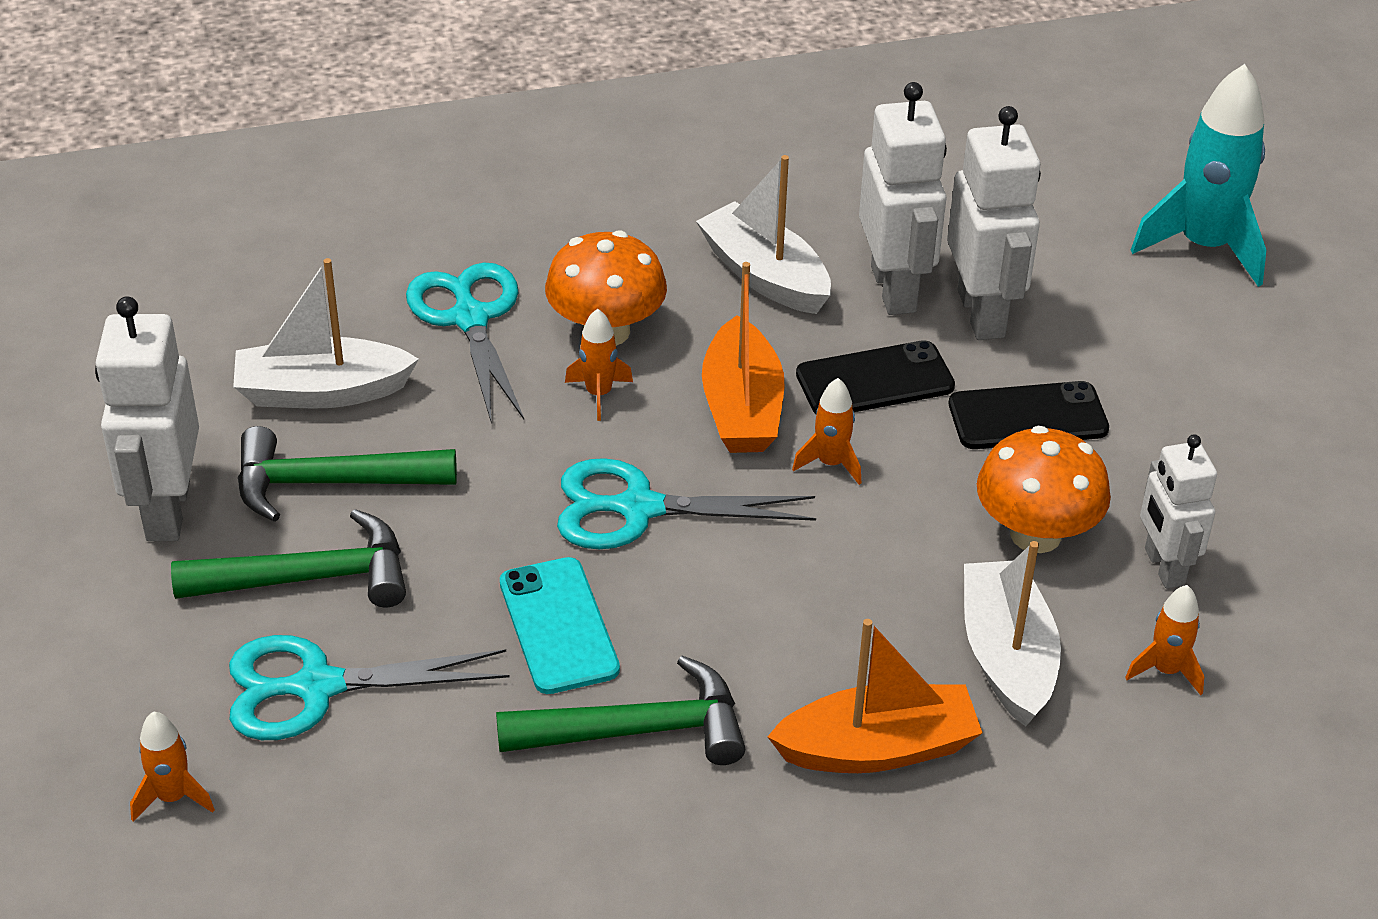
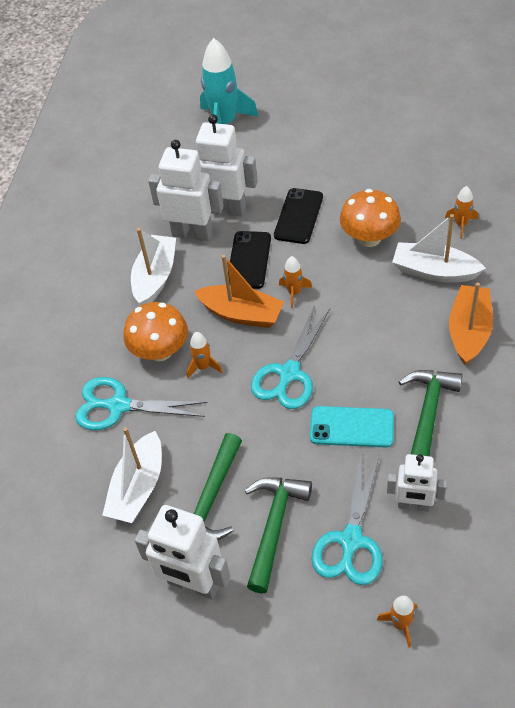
camera: 60 degrees left, 10 degrees up
white boat [696,155,831,314] -> white boat turned 120 degrees clockwise [131,228,176,305]
white robot [1140,434,1217,589] -> white robot moved to [387,454,447,512]

